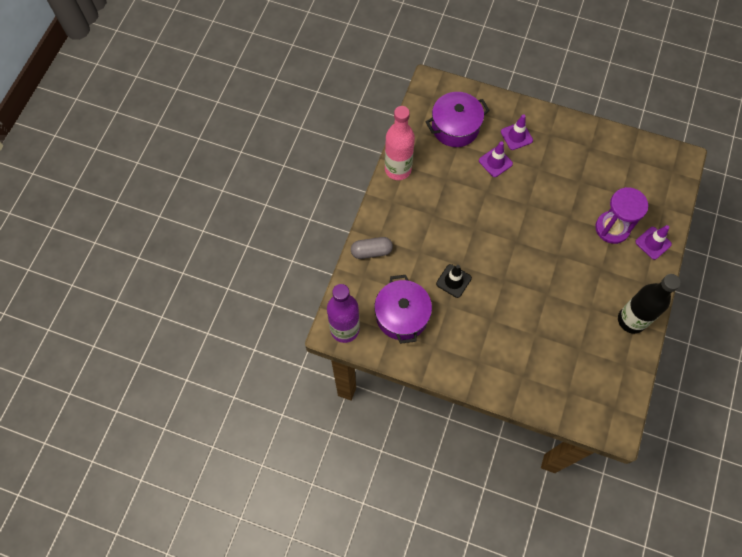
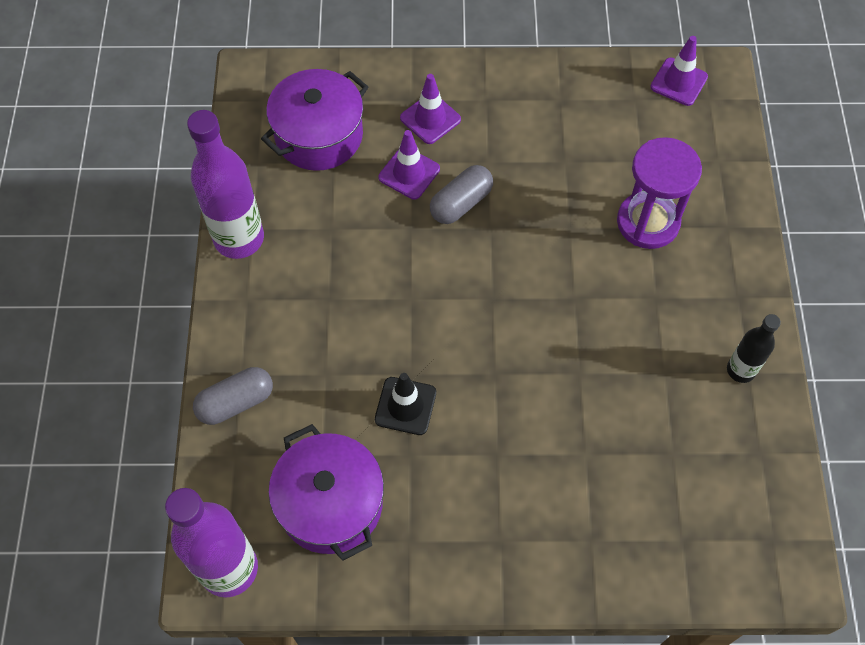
camera: 20 degrees left, 5 degrees down
pink bottle [385,106,415,180] -> purple bottle [187,110,264,259]
black bottle [618,274,681,334] -> black bottle [727,314,781,383], size x0.54
purple traffic cone [635,225,672,260] -> purple traffic cone moved to [650,36,708,106]
none -> grey capsule [430,165,493,224]

